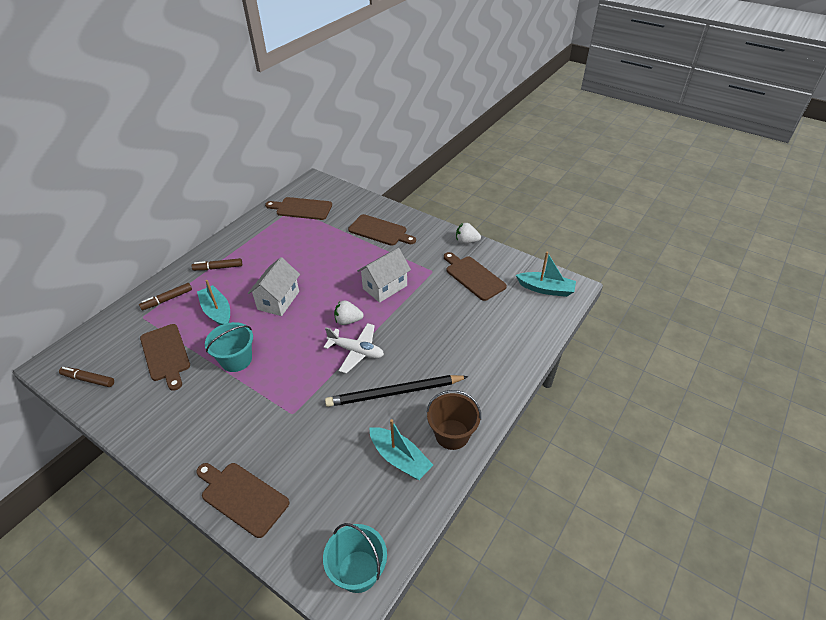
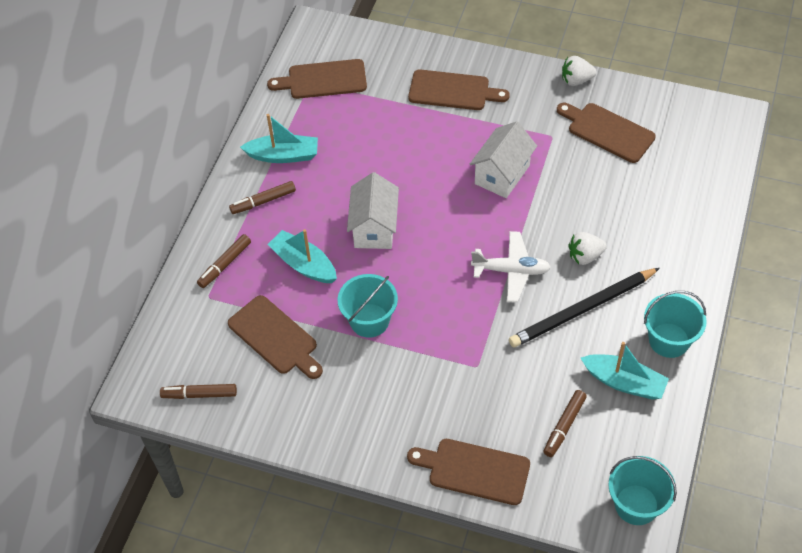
camera: 15 degrees left, 10 degrees up
white strawberry [334,300,364,325] -> white strawberry moved to [568,232,607,265]
brown bucket [426,390,481,450] -> turquoise bucket [644,291,706,358]
turquoise boat [516,252,576,297] -> turquoise boat moved to [240,114,318,163]
none -> brown marker [543,390,587,457]

